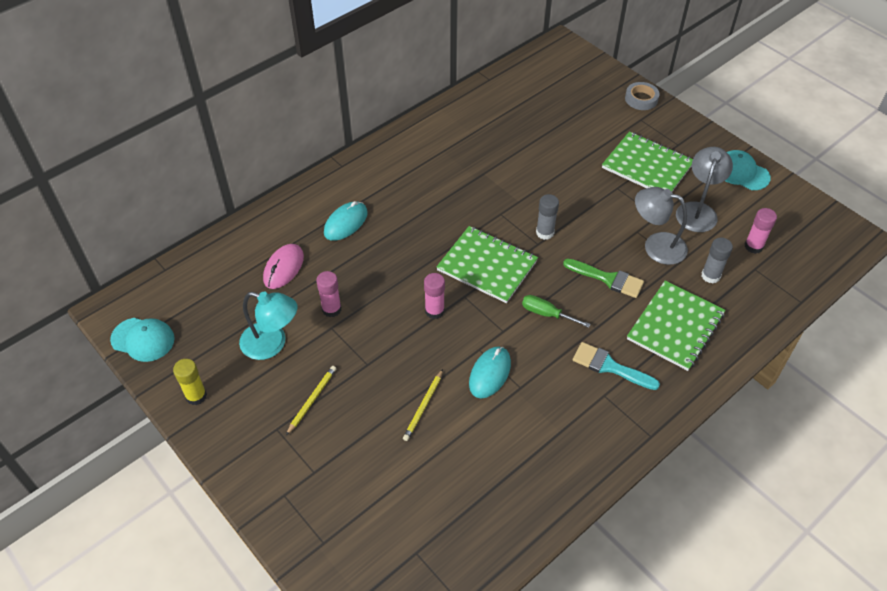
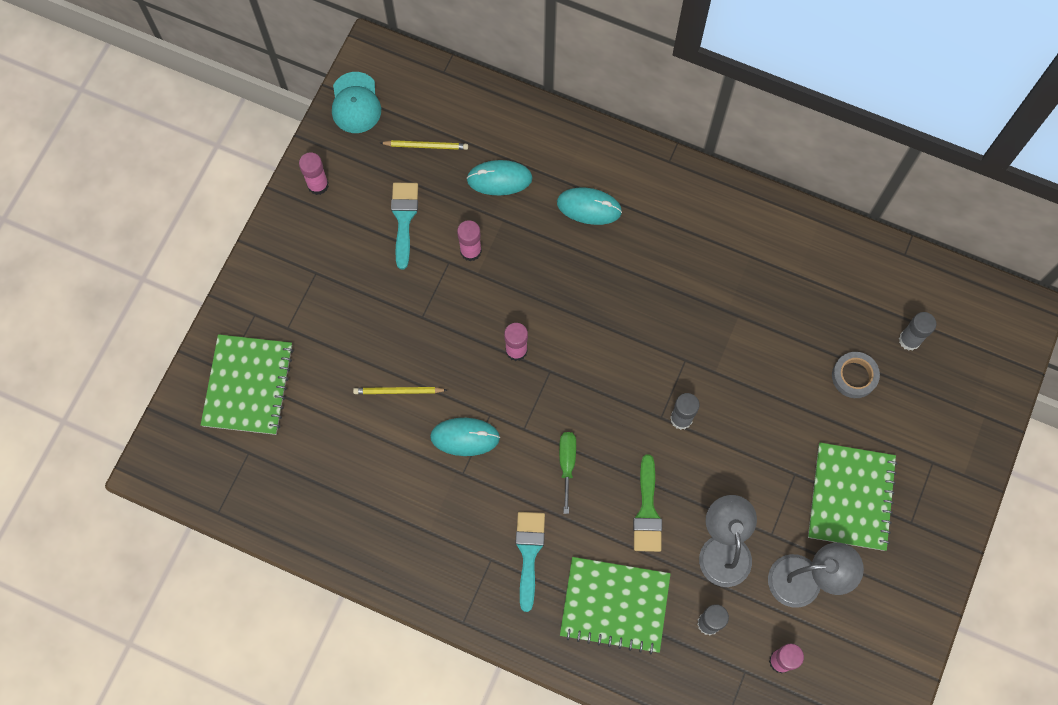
camera: 65 degrees right, 20 degrees up
yellow glue stick [173,359,207,405] -> pink glue stick [299,152,329,195]
turquoise lamp [239,291,298,360] -> turquoise brush [391,183,418,269]
pink mouse [263,244,304,289] -> turquoise mouse [466,160,533,195]
yellow pencil [286,366,336,435] -> yellow pencil moved to [381,140,468,150]
green notebook [436,226,538,303] -> green notebook moved to [201,334,294,435]
grey tape [625,82,660,110] -> grey tape moved to [832,352,880,398]
turquoise cap [725,150,771,190] -> none
none -> grey glue stick [899,312,936,351]

